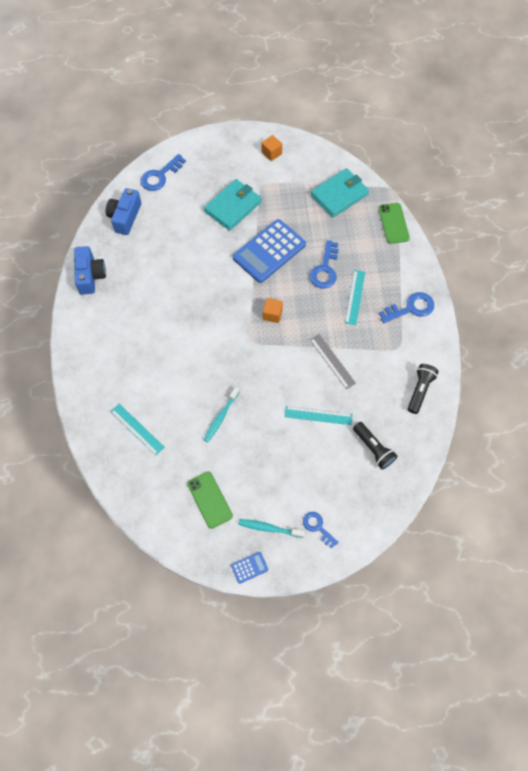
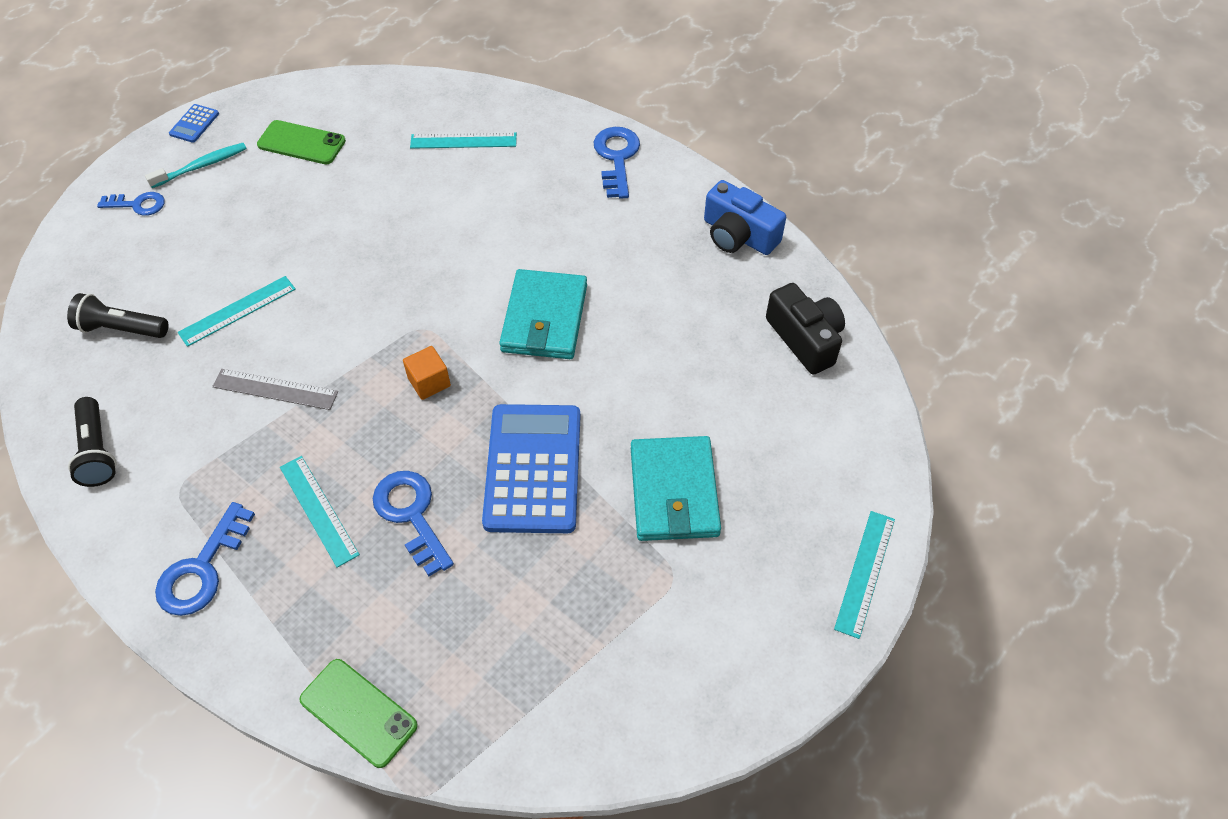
camera: 135 degrees right, 10 degrees down
blue camera [106,188,141,235] -> black camera [766,283,845,375]
blue key [140,154,186,191] -> blue key moved to [593,127,640,199]
turquoise toothbrush [203,387,239,442] -> none
orange cube [261,135,282,161] -> none
turquoise wallet [311,168,369,218] -> turquoise wallet moved to [499,269,587,359]
none -> turquoise ruler [834,511,895,639]

